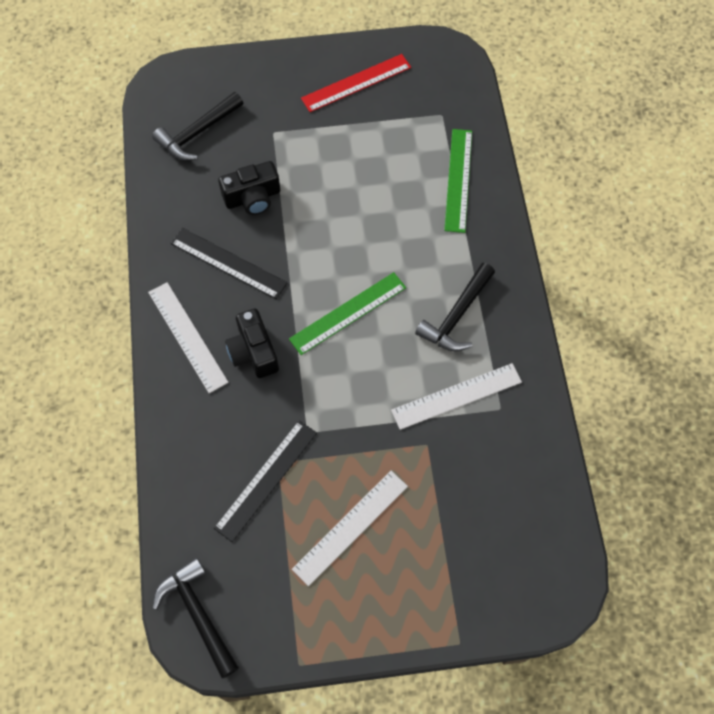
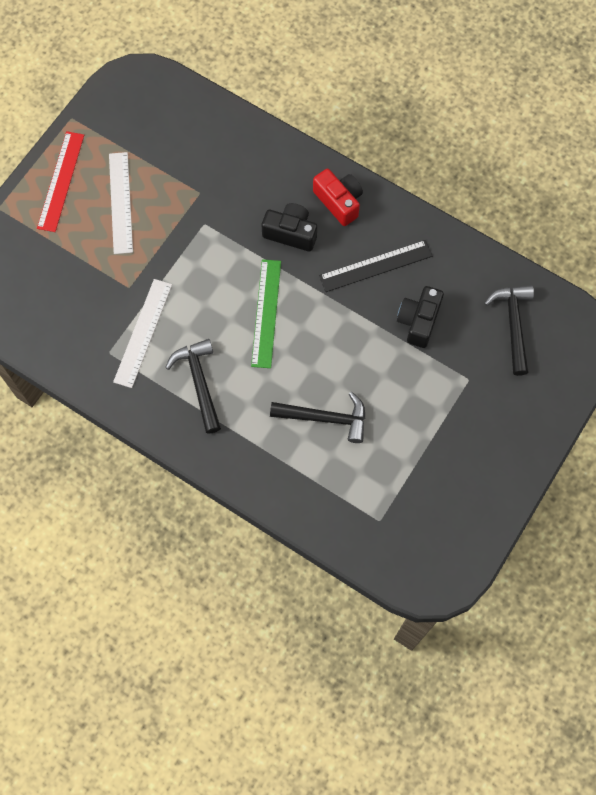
camera: 130 degrees right, 5 degrees up
white ruler [148,282,229,393] -> red camera [313,169,363,226]
black hammer [152,558,239,678] -> black hammer moved to [270,392,365,443]
black ruler [214,420,317,542] -> none
red ruler [301,54,411,112] -> red ruler moved to [37,131,84,232]
green ruler [444,129,472,233] -> none

